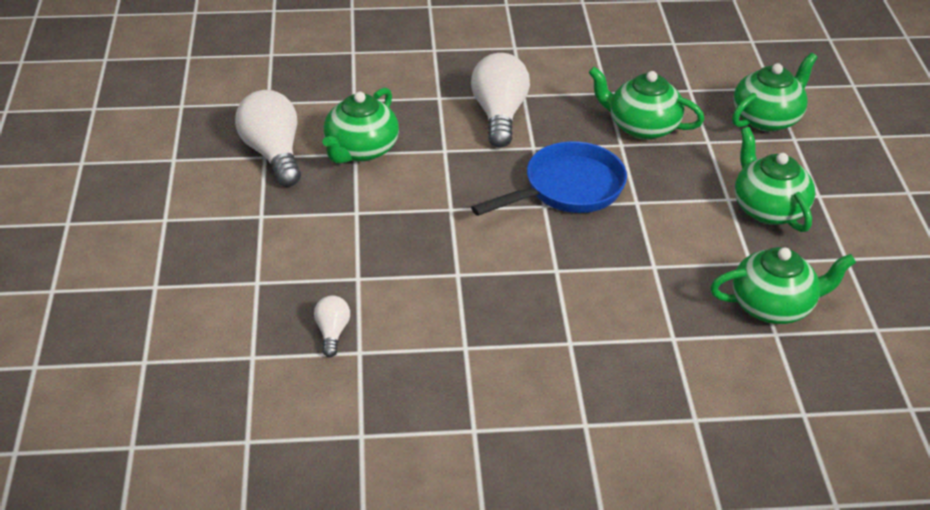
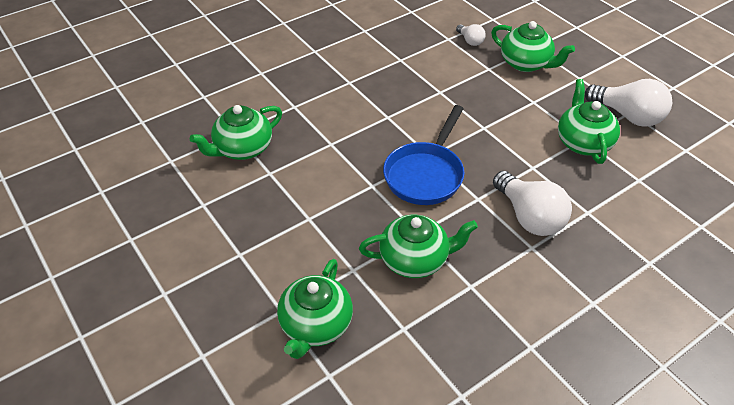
camera: 150 degrees right, 5 degrees up
green teapot [735,127,815,232] -> green teapot moved to [491,21,575,72]

